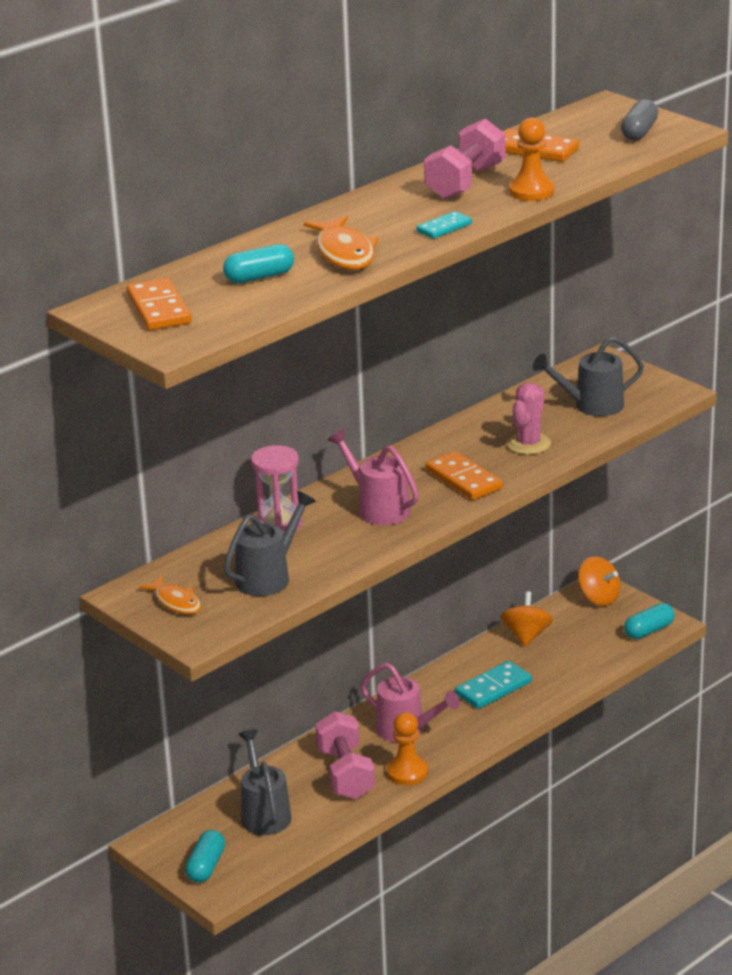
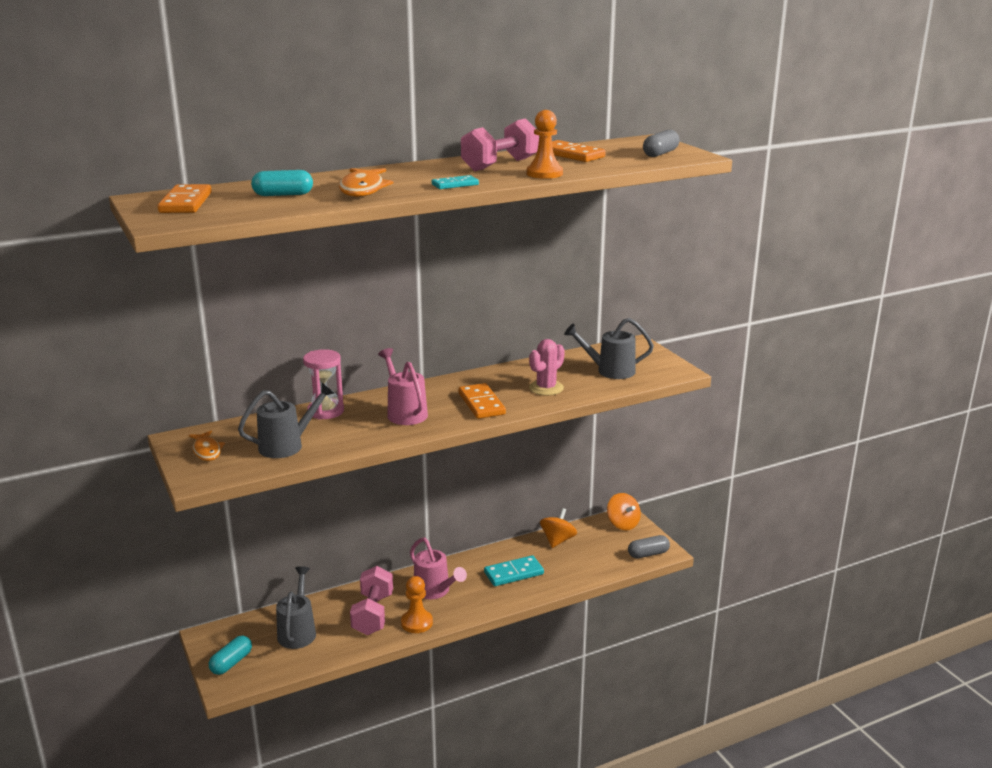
camera: 15 degrees right, 5 degrees down
turquoise capsule [624,603,675,639] -> grey capsule [628,535,670,559]

